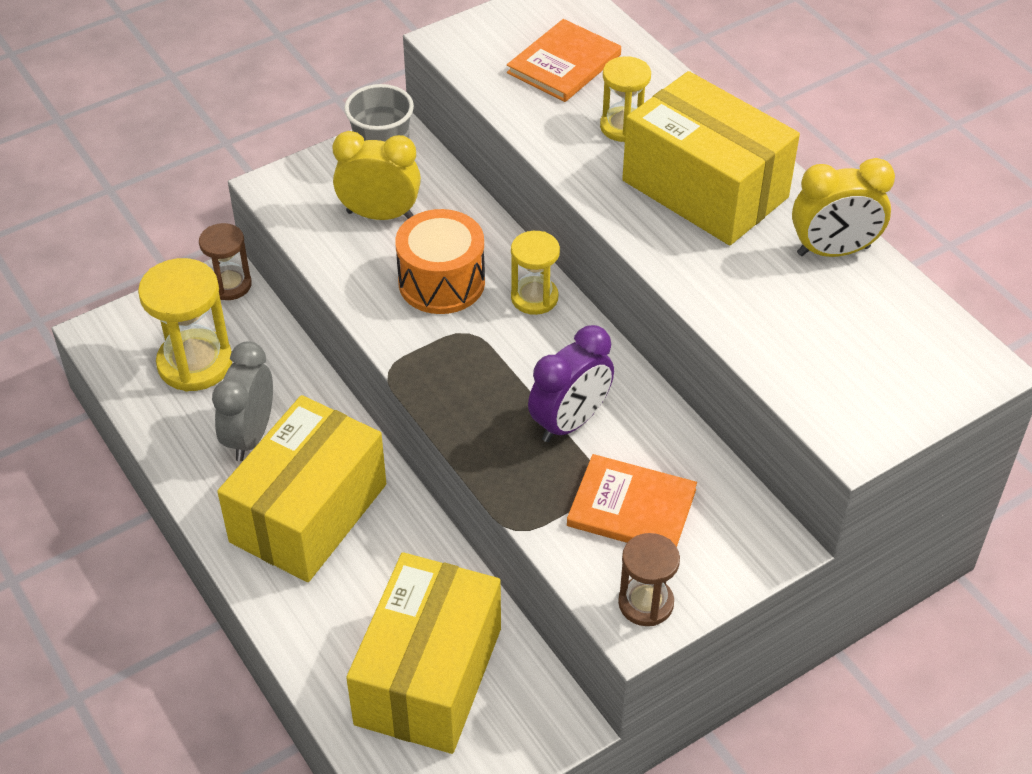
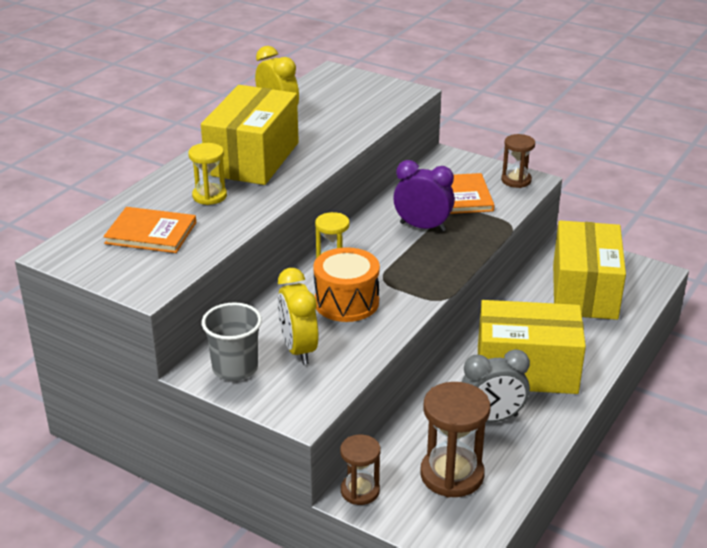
camera: 115 degrees left, 15 degrees down
yellow hourglass [138,258,232,392] -> brown hourglass [420,382,491,497]
yellow box [346,552,501,754] -> yellow box turned 75 degrees counterclockwise [553,220,626,320]

